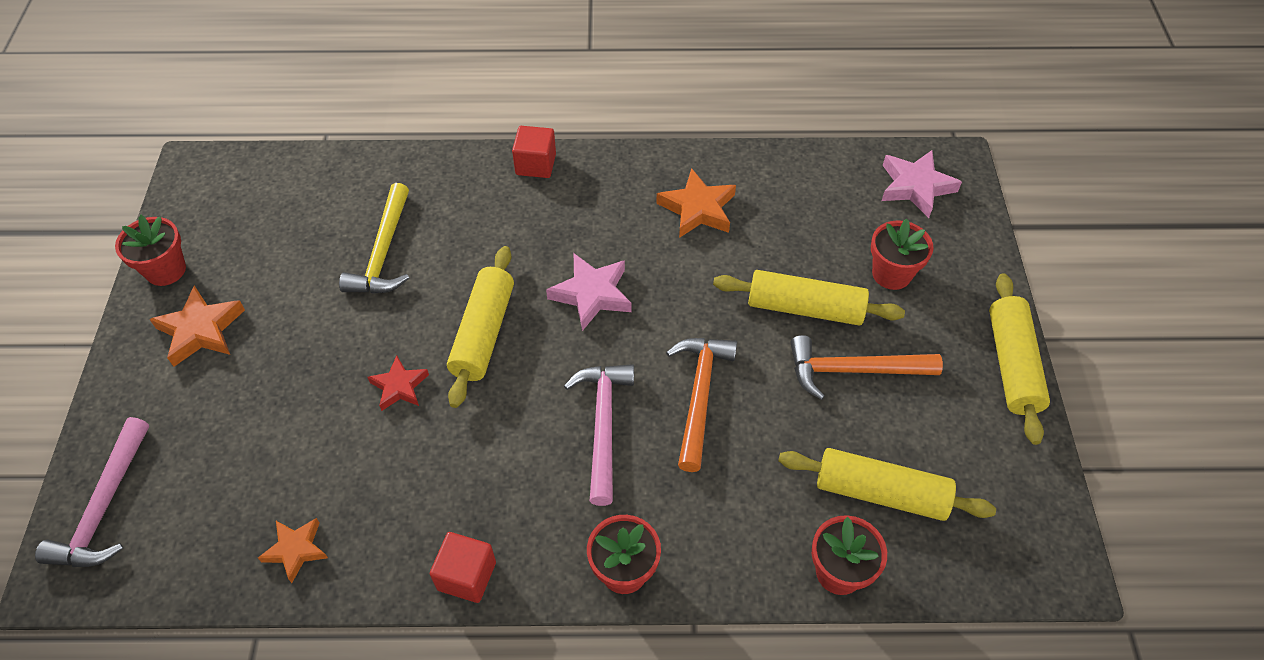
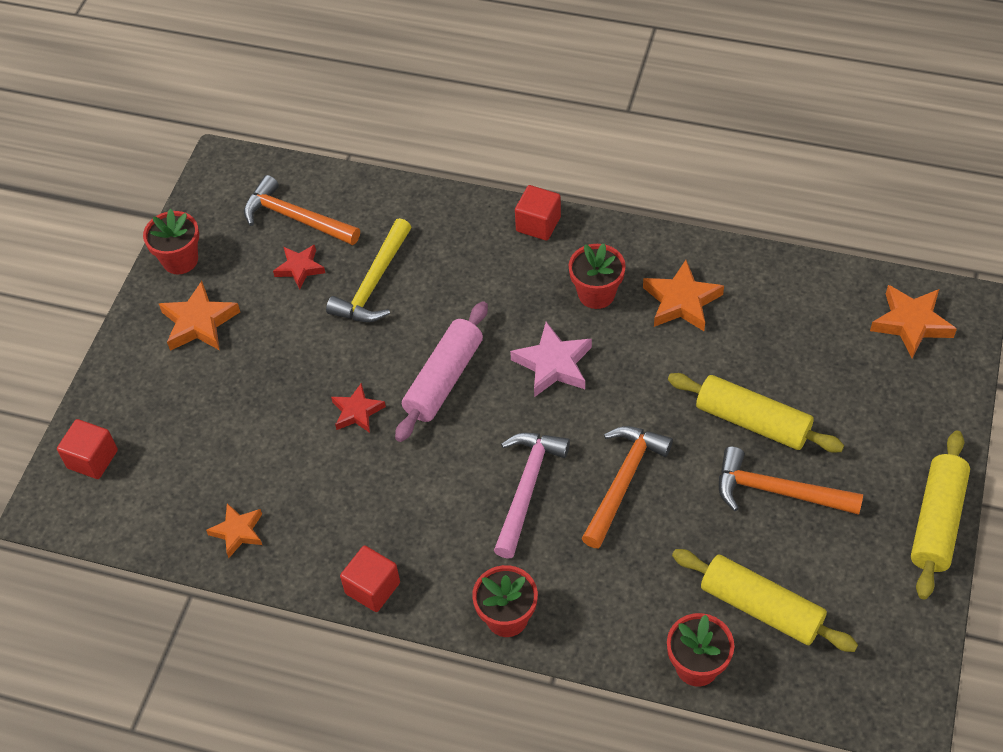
camera: 20 degrees right, 0 degrees up
pink hammer [35,417,149,567] -> red cube [57,419,118,479]
yellow rolling pin [447,246,514,408] -> pink rolling pin [395,301,488,442]
red flower pot [871,219,934,290] -> red flower pot moved to [568,243,626,309]
pink star [882,150,962,218] -> orange star [870,285,957,358]
none -> orange hammer [244,175,360,245]
none -> red star [273,245,325,289]

